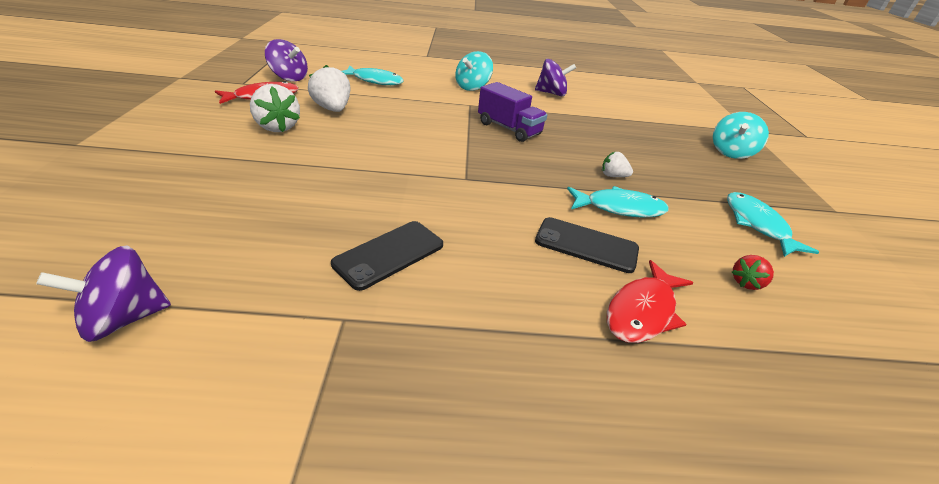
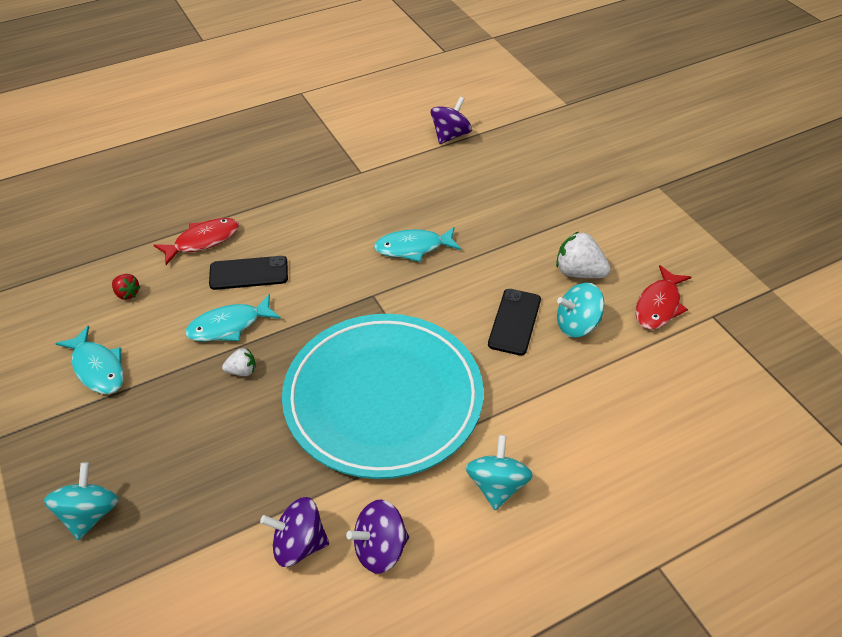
camera: 155 degrees right, 10 degrees up
purple spinning top [265,39,308,82] -> purple spinning top moved to [260,497,329,567]
white strawberry [308,65,351,112] -> turquoise spinning top [557,283,604,338]
black phone [331,221,443,291] -> black phone moved to [488,289,541,356]
turquoise fish [342,66,404,85] -> turquoise fish moved to [374,227,461,262]
purple truck [478,82,547,142] -> turquoise plate [282,314,484,479]
red fish [607,260,694,343] -> red fish turned 45 degrees clockwise [154,218,239,265]
red strawberry [732,255,774,290] -> red strawberry turned 105 degrees clockwise [112,274,140,300]

